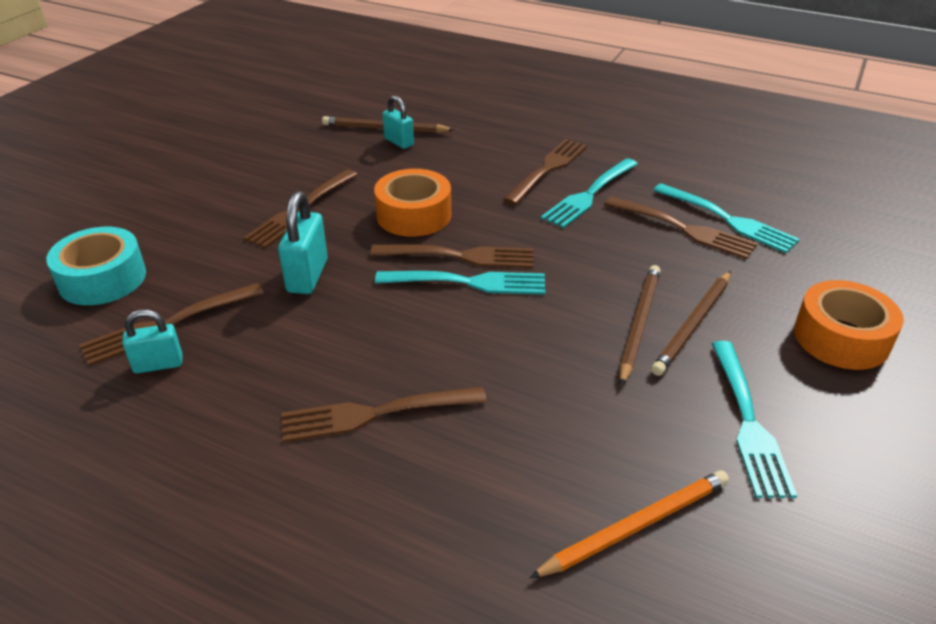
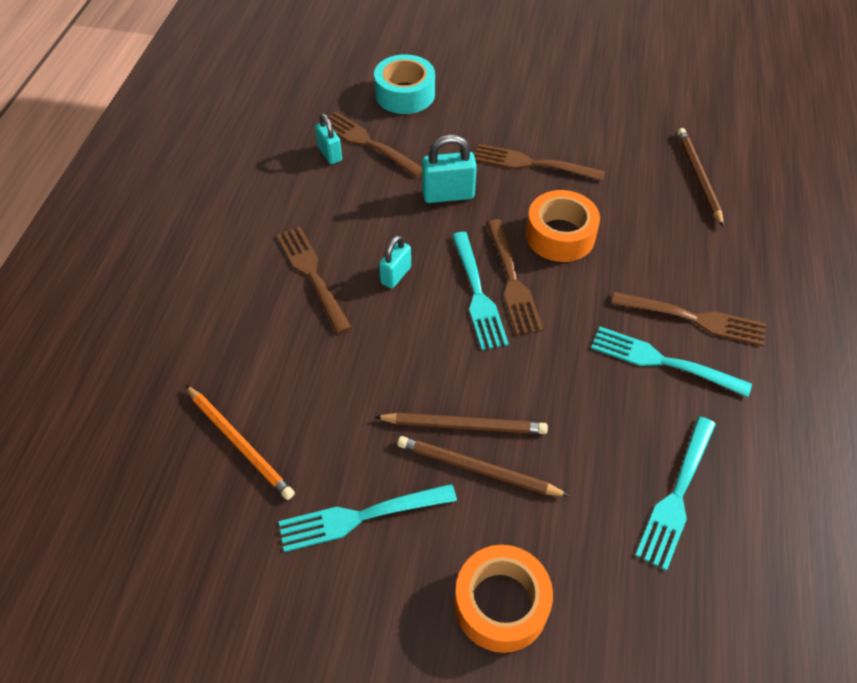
camera: 75 degrees right, 15 degrees up
turquoise padlock [382,95,414,149] -> turquoise padlock moved to [379,235,411,289]
brown fork [604,197,757,259] -> none

